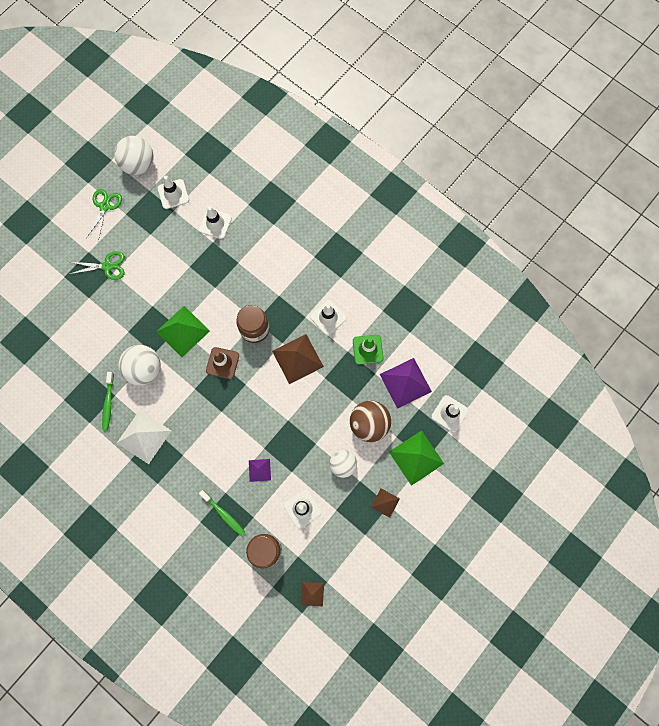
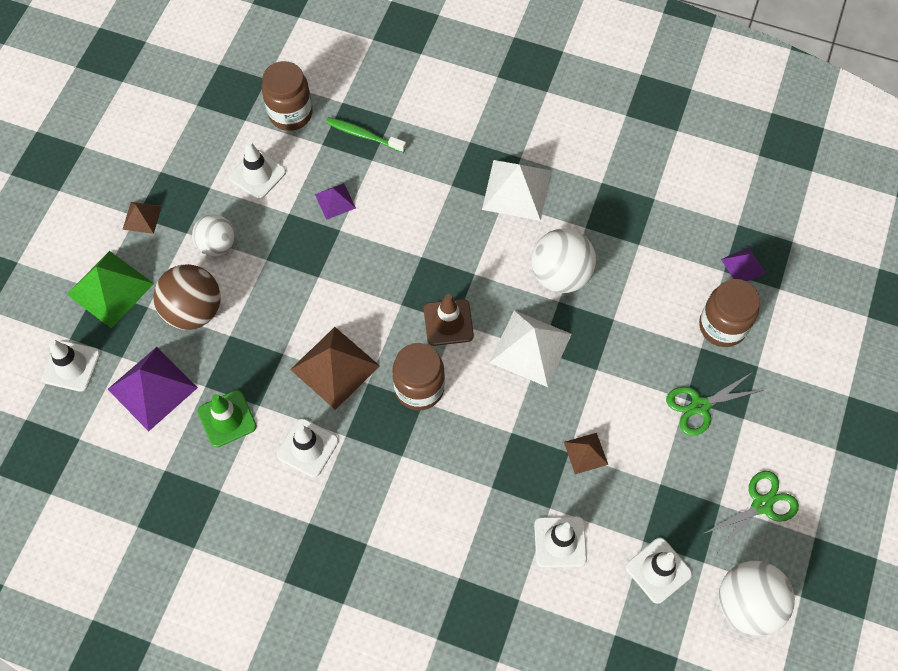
camera: 160 degrees right, 10 degrees down
green scissors [86,189,122,241] -> green scissors turned 120 degrees counterclockwise [703,471,799,552]
green toothbrush [102,372,114,430] -> none
green pyramid [156,306,210,357] -> white pyramid [489,310,572,387]
brown pyramid [301,582,324,607] -> brown pyramid moved to [564,433,608,474]
none -> brown jar [699,279,760,347]
none -> purple pyramid [721,247,766,281]

